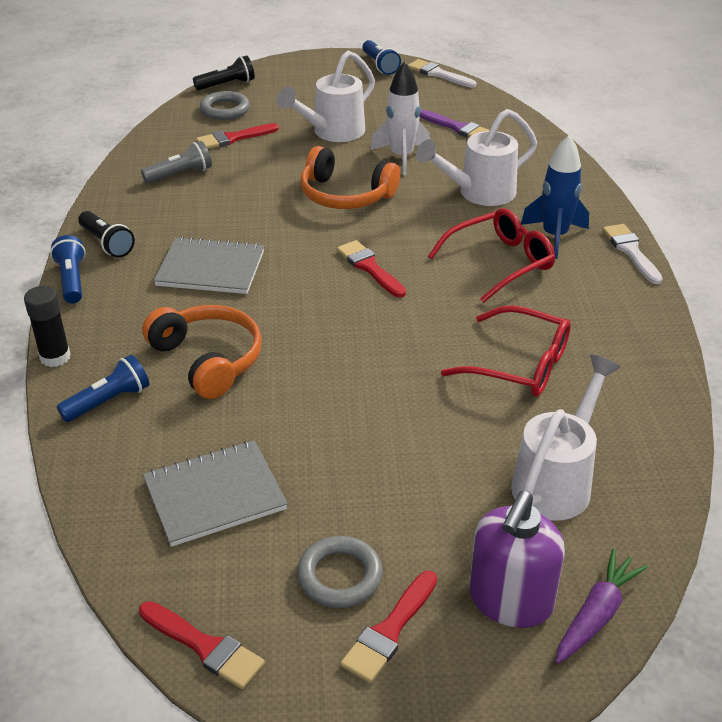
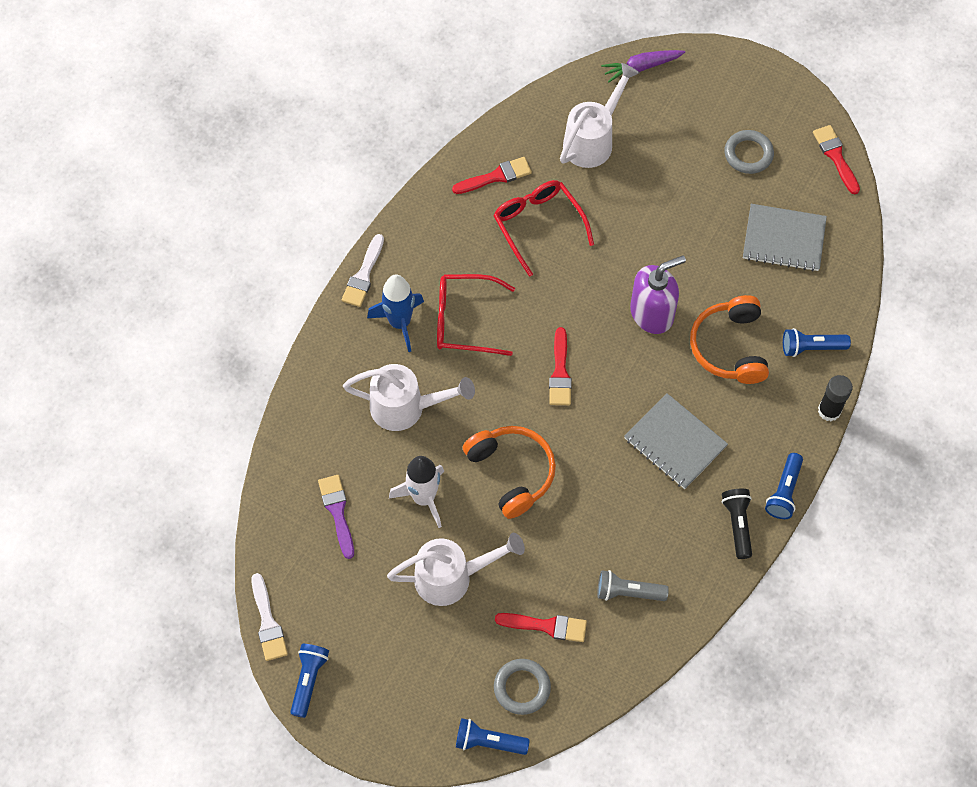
camera: 145 degrees left, 25 degrees up
black flashlight [193,55,255,90] -> blue flashlight [456,718,530,755]
red brush [340,571,437,683] -> red brush moved to [452,157,532,194]
purple soap dispenser [469,491,565,628] -> purple soap dispenser moved to [630,256,686,334]
white watering can [511,355,621,520] -> white watering can turned 150 degrees clockwise [560,63,639,168]

